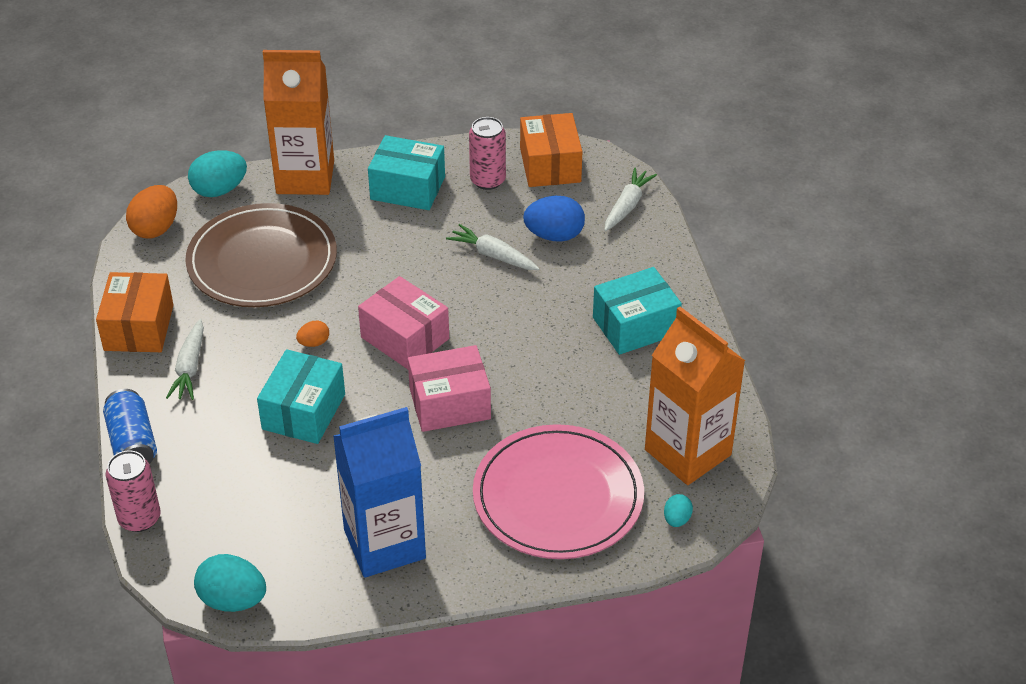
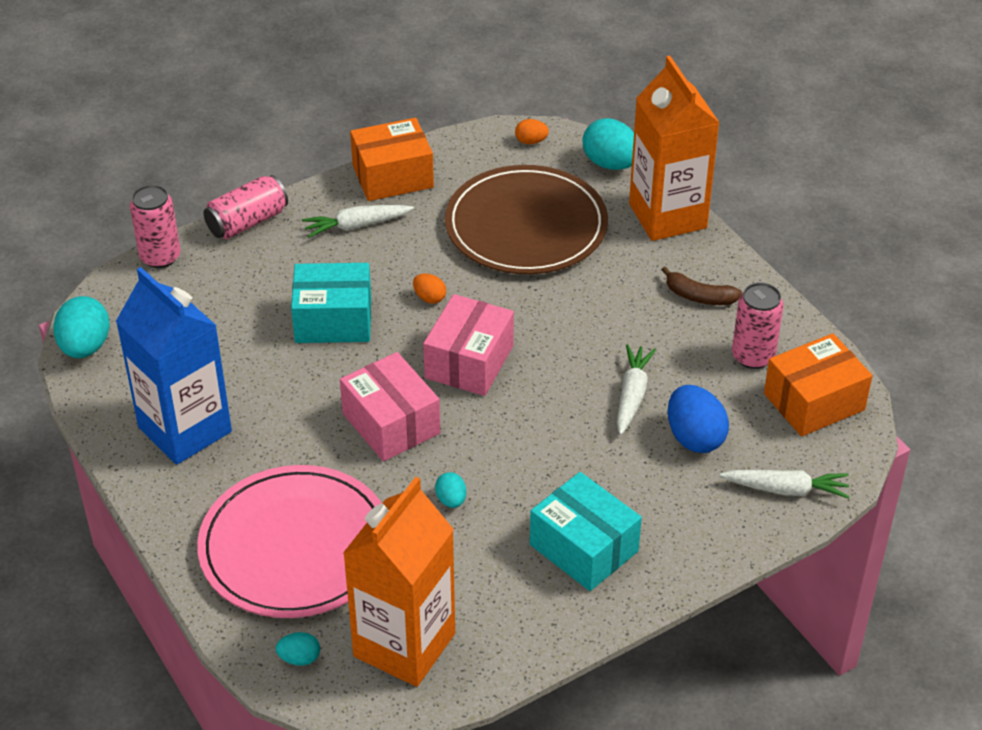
camera: 70 degrees right, 0 degrees up
blue can [103,389,157,464] -> pink can [204,175,288,239]
orange egg [126,185,177,238] -> orange egg [515,119,549,144], size x0.52
turquoise box [368,135,445,210] -> brown banana [662,266,742,305]
none -> turquoise egg [435,472,466,508]

